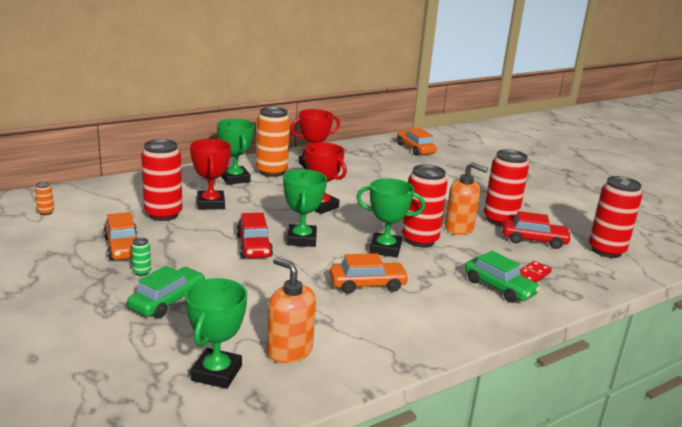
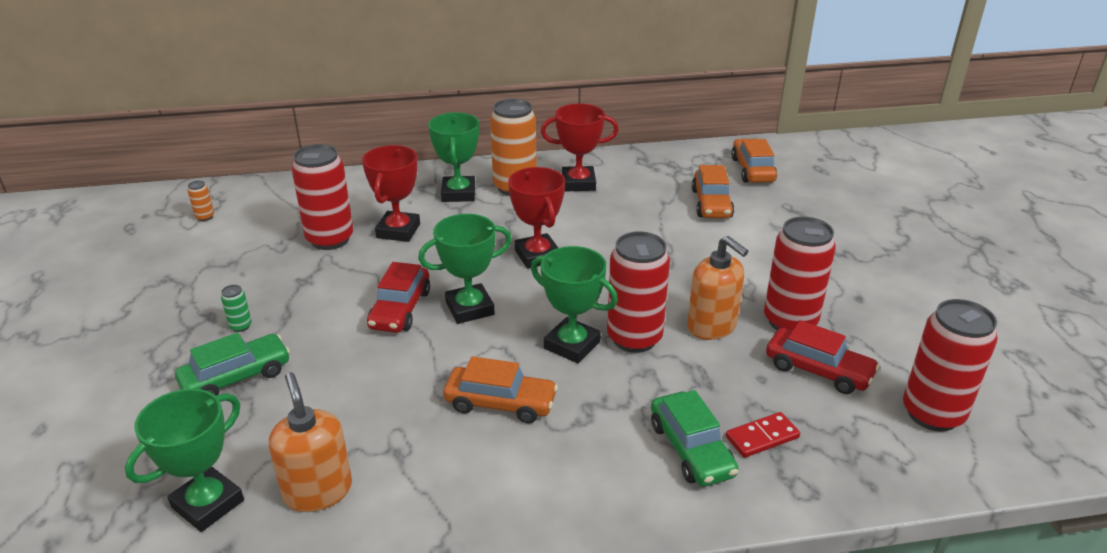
camera: 25 degrees right, 10 degrees up
orange car [103,212,137,260] -> orange car moved to [692,165,734,218]
green trophy [283,169,327,247] -> green trophy turned 45 degrees clockwise [418,214,512,324]

